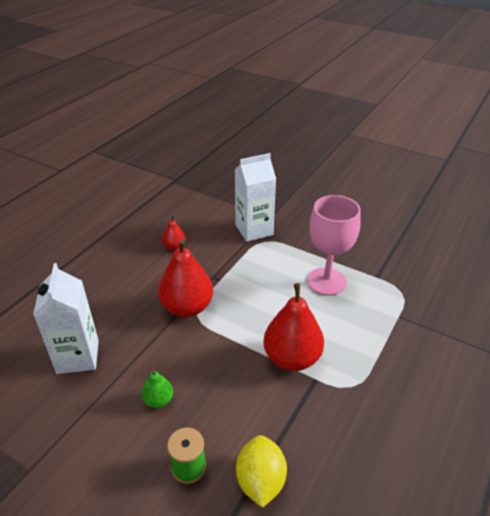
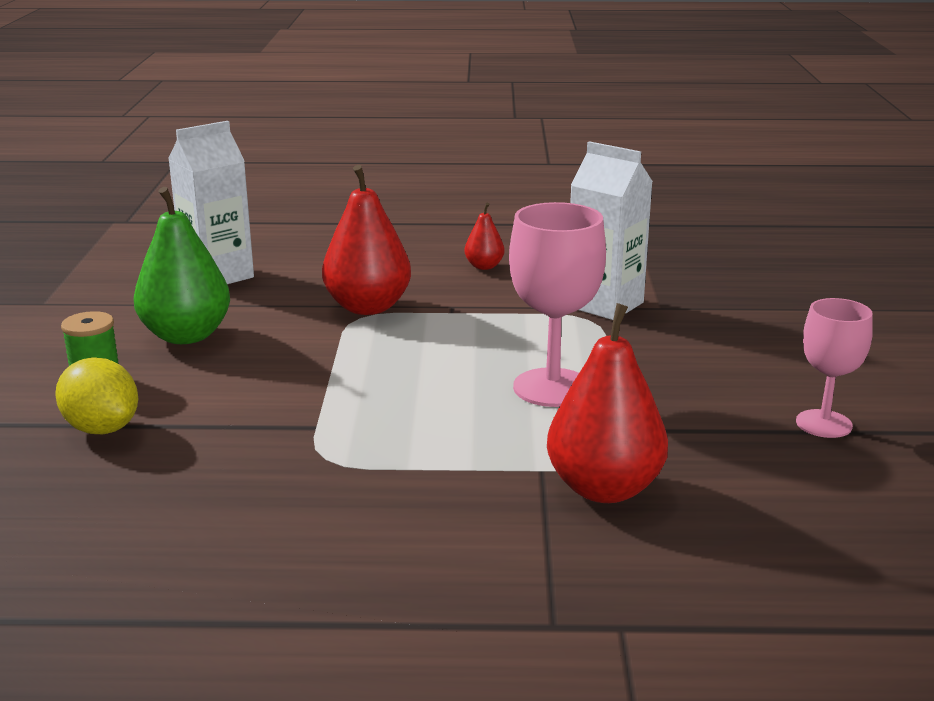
camera: 60 degrees right, 15 degrees down
green pear [141,369,173,408] -> green pear [134,187,230,344], size x2.03
yellow lemon [236,435,287,508] -> yellow lemon turned 75 degrees clockwise [55,357,138,434]
red pear [263,283,324,371] -> red pear moved to [547,303,668,503]
none -> pink goblet [796,298,873,438]

